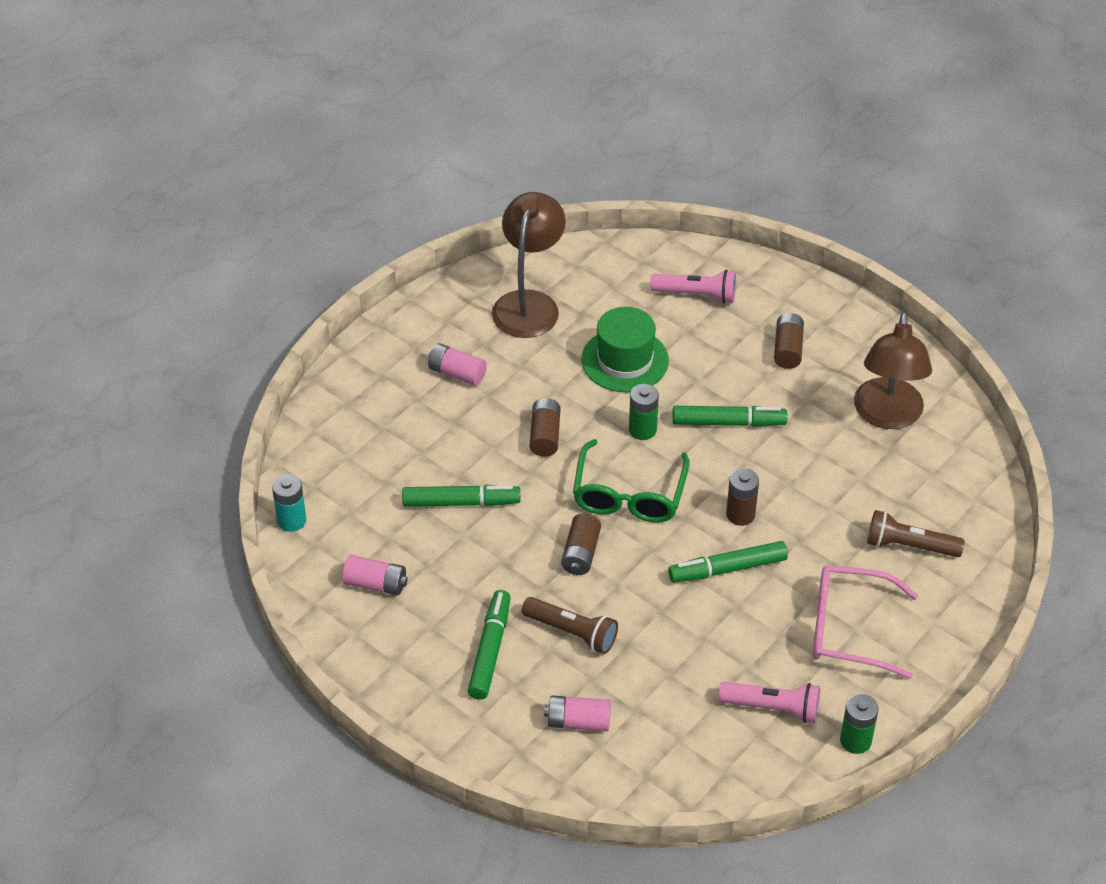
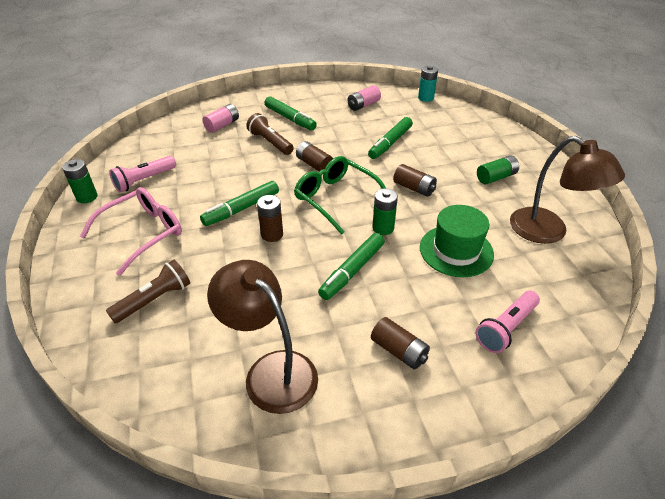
camera: 125 degrees right, 5 degrees down
pink battery [428,343,487,386] -> green battery [477,155,519,184]
brown flashlight [522,597,618,654] -> brown flashlight turned 75 degrees clockwise [246,113,294,155]
green marker [668,541,788,583] -> green marker turned 150 degrees counterclockwise [200,181,279,226]

